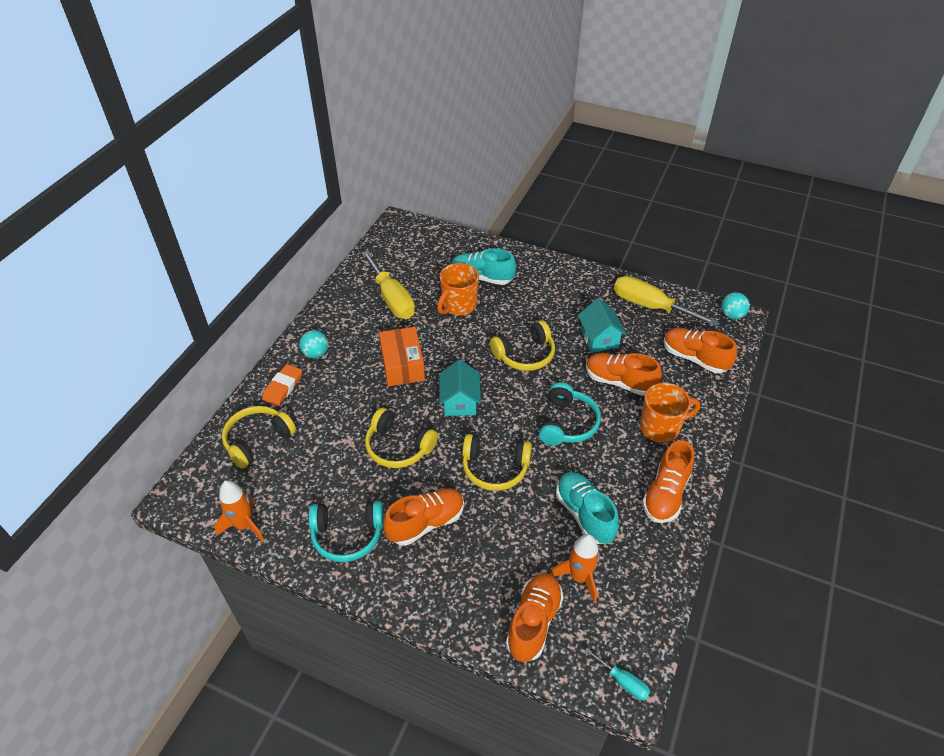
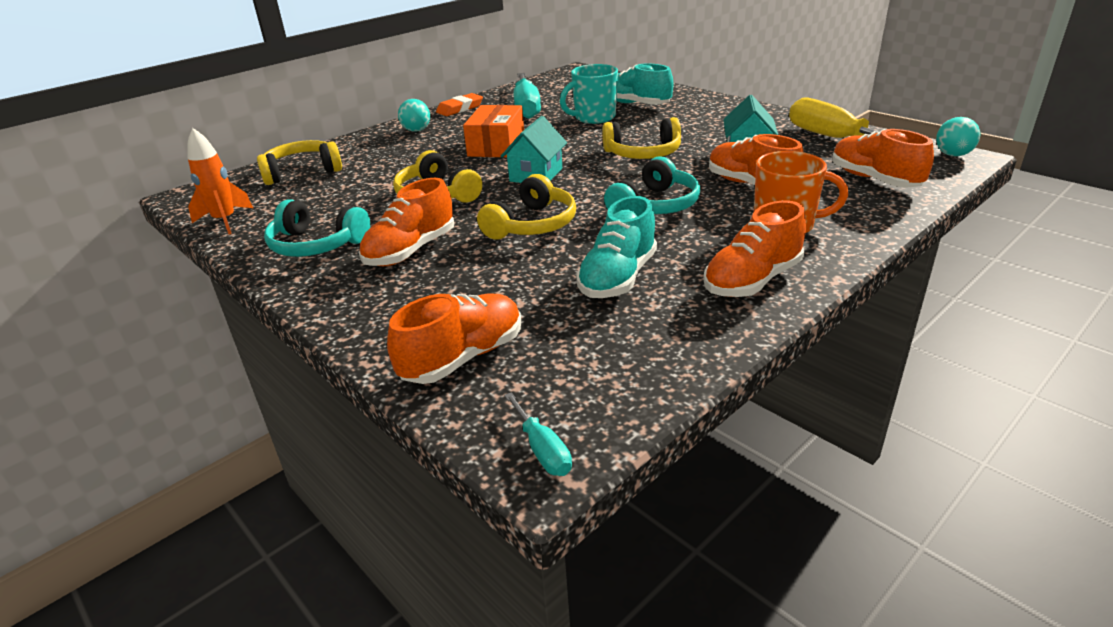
camera: 25 degrees right, 15 degrees down
orange eraser [262,364,302,406] -> orange eraser moved to [436,93,483,116]
yellow screwdriver [361,251,415,319] -> turquoise screwdriver [514,73,541,119]
orange shoe [383,488,464,546] -> orange shoe turned 135 degrees clockwise [359,178,454,266]
orange mug [437,263,479,316] -> turquoise mug [560,64,618,124]
yellow headphones [462,434,532,491] -> yellow headphones turned 90 degrees counterclockwise [477,174,576,240]
orange rocket [550,534,600,603] -> none
turquoise shoe [556,472,619,544] -> turquoise shoe turned 150 degrees counterclockwise [576,196,657,298]

